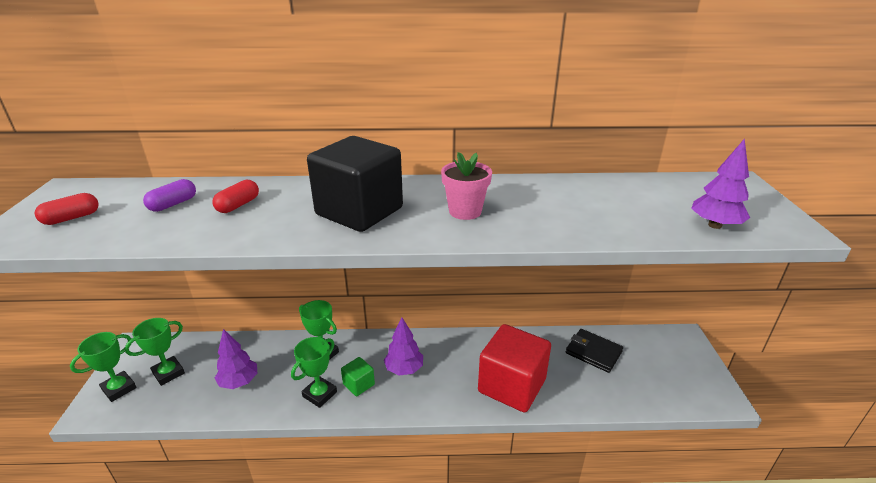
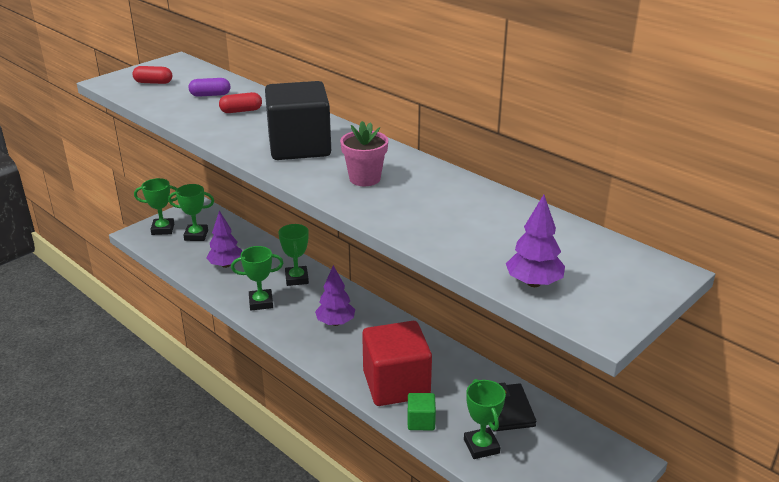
camera: 45 degrees right, 0 degrees up
green cube [341,357,375,396] -> green cube moved to [408,393,436,430]
none -> green trophy [464,379,506,459]

